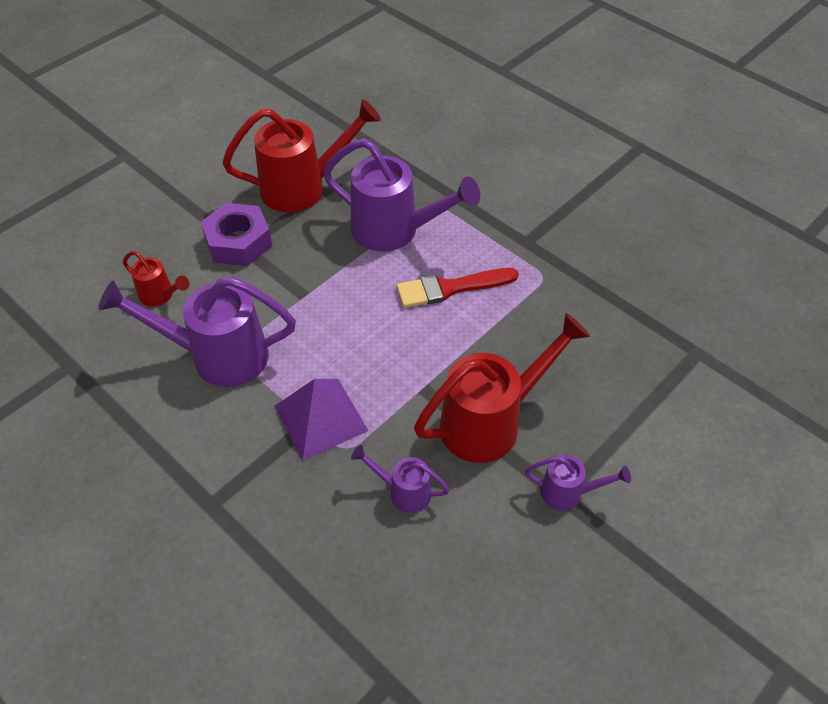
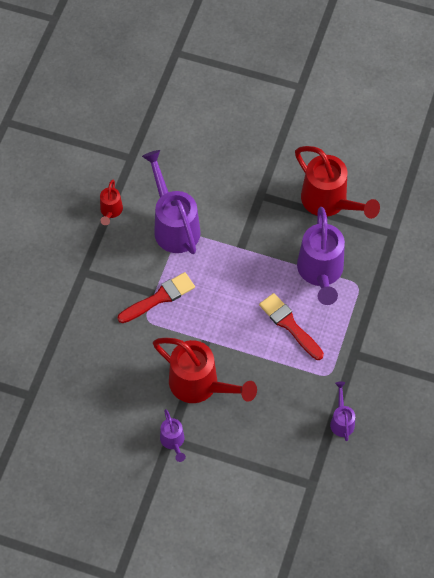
camera: 65 degrees right, 10 degrees up
red watering can [123,251,189,307] -> red watering can moved to [100,179,123,225]
purple nut [201,203,272,266] -> none
purple pyramid [275,379,368,460] -> red brush [118,272,195,323]
purple watering can [351,445,450,513] -> purple watering can moved to [330,382,355,441]

